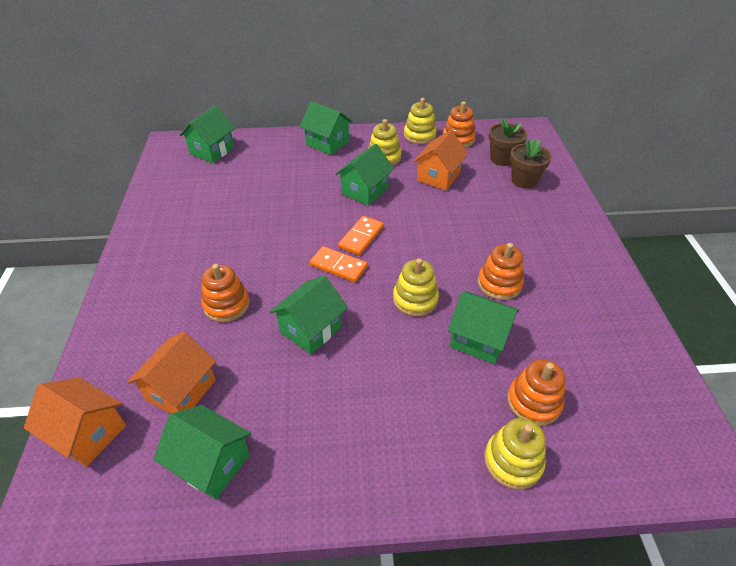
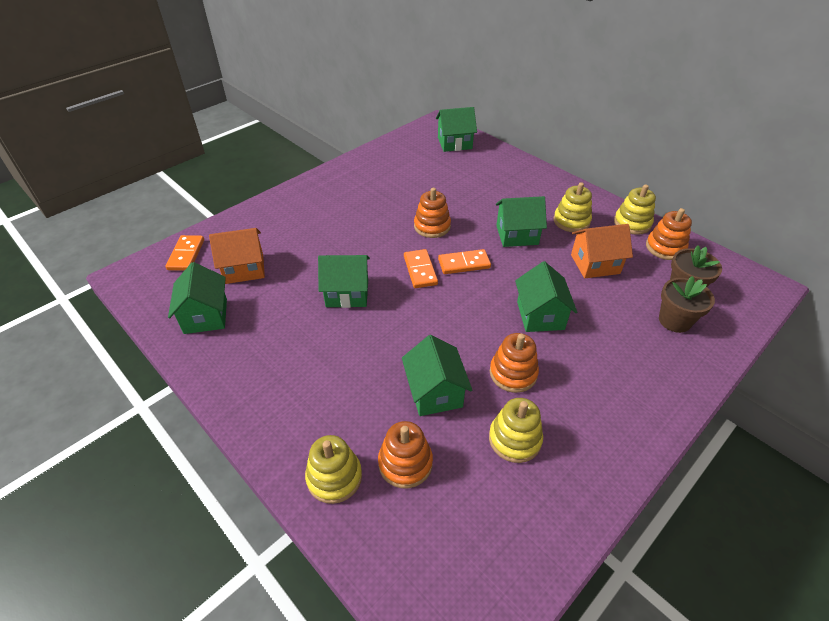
camera: 50 degrees right, 0 degrees up
orange house [24,377,126,467] -> orange domino [165,235,204,271]
orange stacking toy [202,264,250,322] -> orange stacking toy moved to [414,188,451,238]
green house [300,101,353,155] -> green house moved to [515,261,577,332]
yellow stacking toy [393,258,439,317] -> yellow stacking toy moved to [489,398,543,463]

